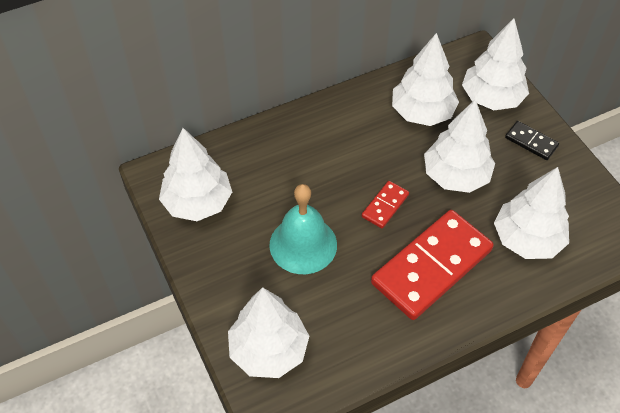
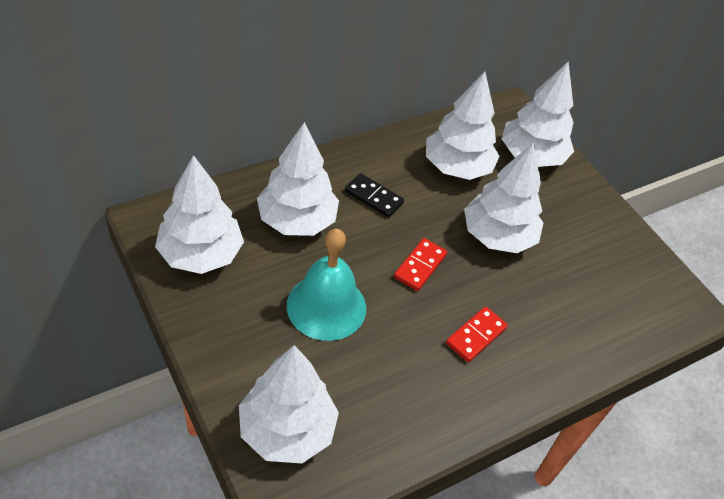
camera: 10 degrees left, 5 degrees down
red domino [371,210,494,320] -> red domino [446,307,508,362], size x0.45
white tree [494,167,569,259] -> white tree moved to [257,122,339,236]
black domino [505,121,559,160] -> black domino moved to [345,173,404,218]

